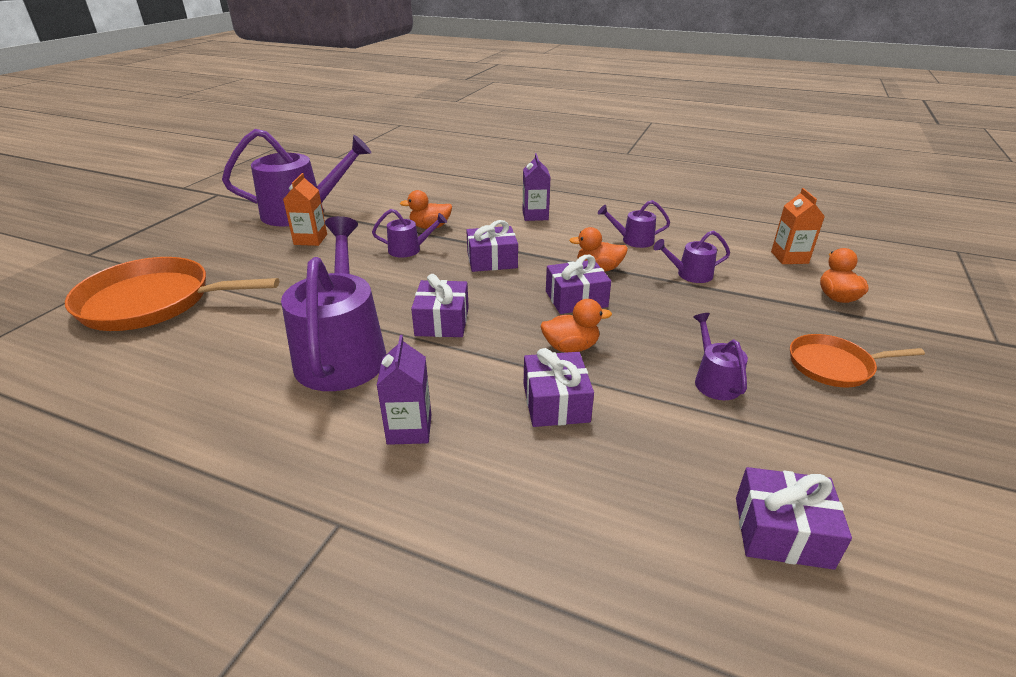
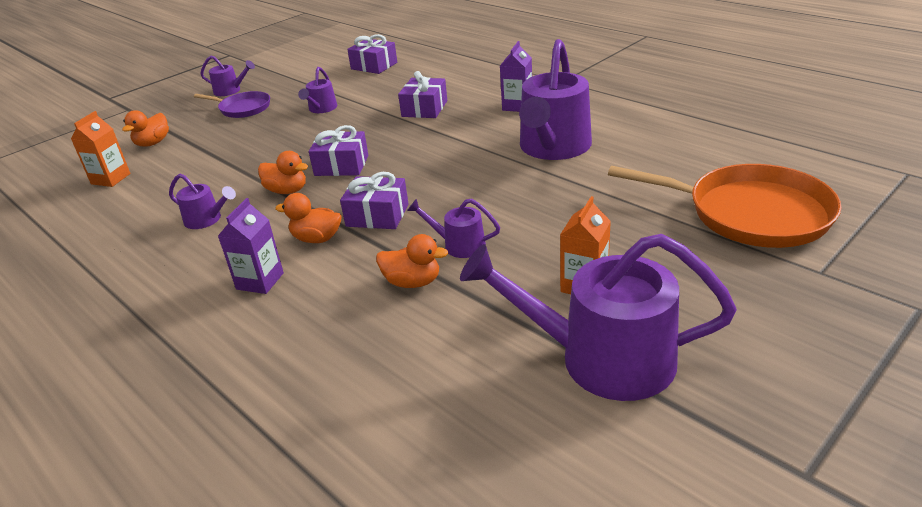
camera: 155 degrees left, 0 degrees up
purple gift [411,274,469,337] -> none
orange duck [541,299,612,352] -> orange duck moved to [275,193,342,243]
purple watering can [653,231,730,283] -> purple watering can moved to [200,56,255,96]
orange pan [790,334,925,388] -> purple pan [194,91,270,118]

